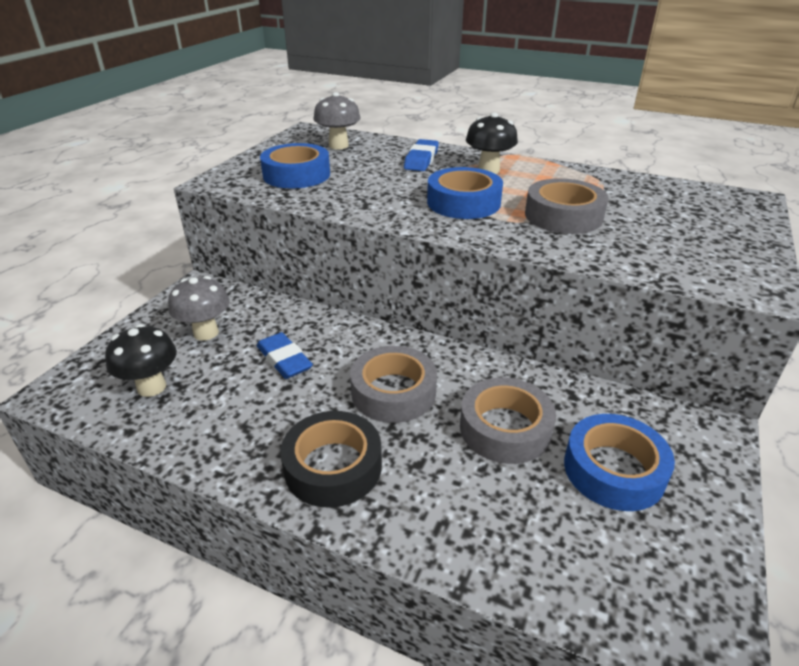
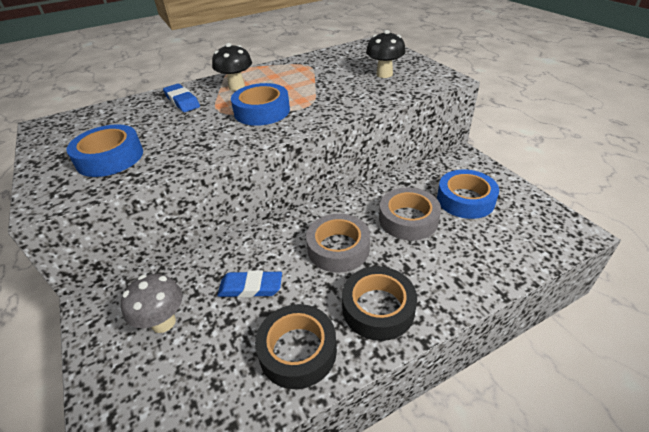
camera: 50 degrees left, 5 degrees up
black mushroom [105,324,177,397] -> black mushroom moved to [366,30,406,78]
grey mushroom [313,92,360,149] -> none
grey tape [525,178,608,234] -> none
none -> black tape [255,304,337,389]

